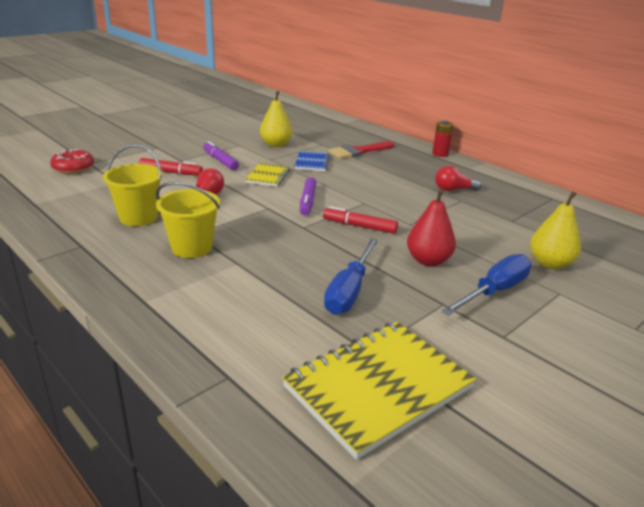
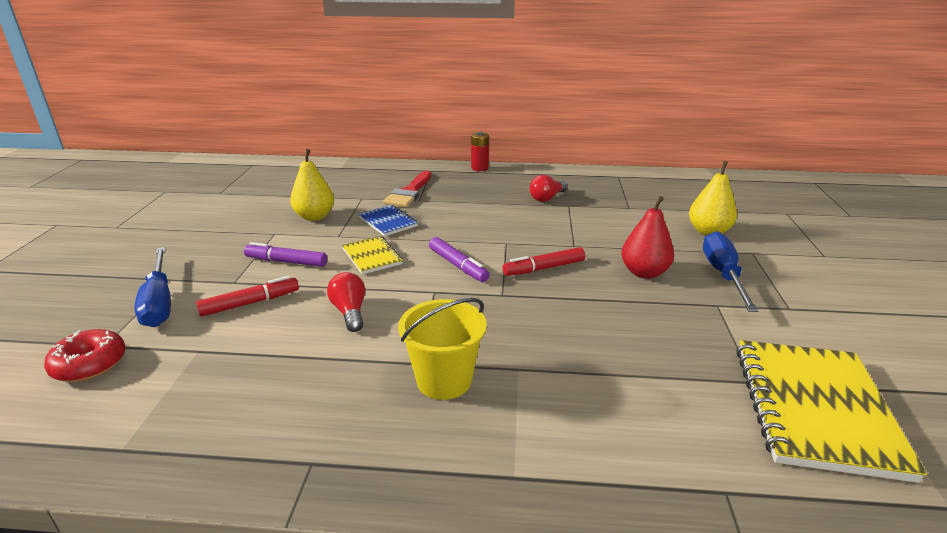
camera: 40 degrees left, 0 degrees up
yellow bucket [103,144,163,226] -> none
blue screwdriver [324,238,378,315] -> blue screwdriver moved to [134,247,171,327]

